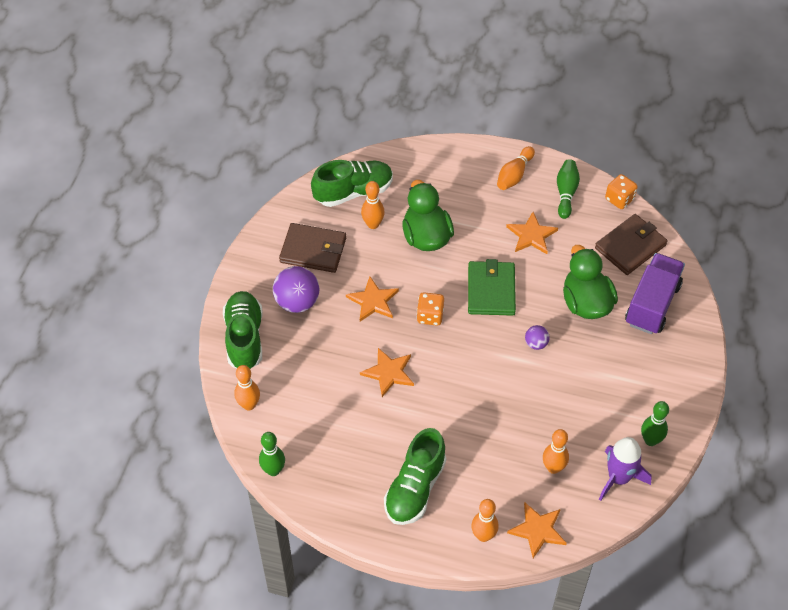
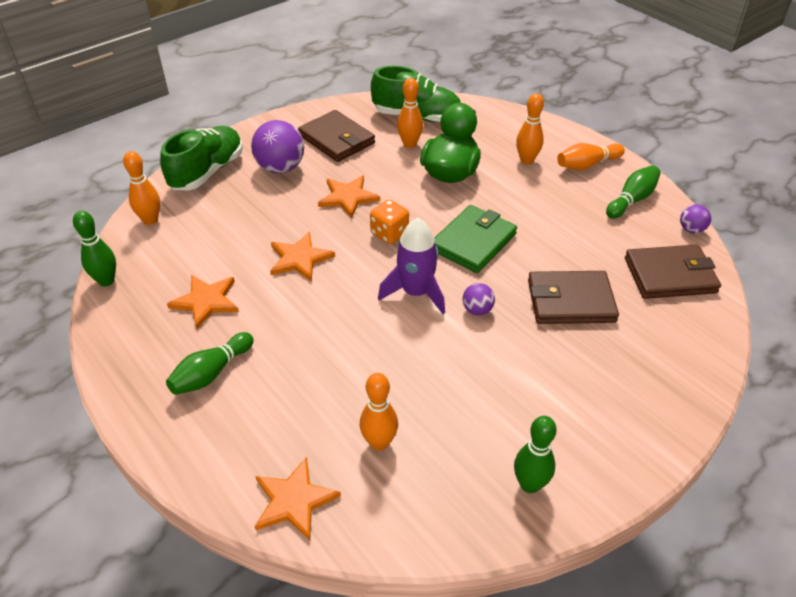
camera: 35 degrees right, 10 degrees down
green shoe [384,428,446,525] -> green bowling pin [166,332,254,395]
orange bowling pin [471,499,499,542] -> orange bowling pin moved to [516,93,544,165]
orange star [506,212,558,254] -> orange star moved to [167,275,239,329]
green duck [563,245,618,319] -> brown wallet [528,271,619,324]
purple rocket [599,437,652,501] -> purple rocket moved to [378,218,445,314]
orange dice [605,174,638,209] -> purple ball [680,204,711,234]
purple truck [625,253,685,334] -> none

